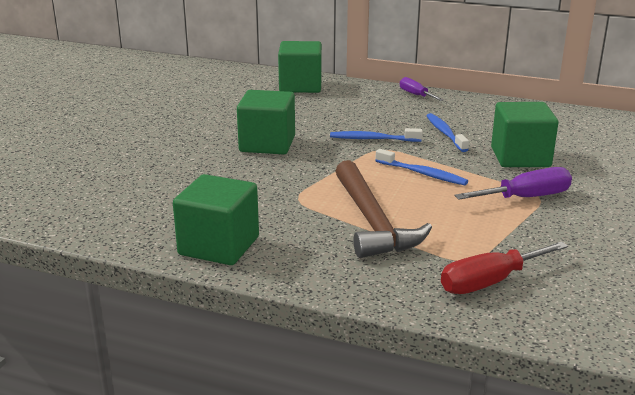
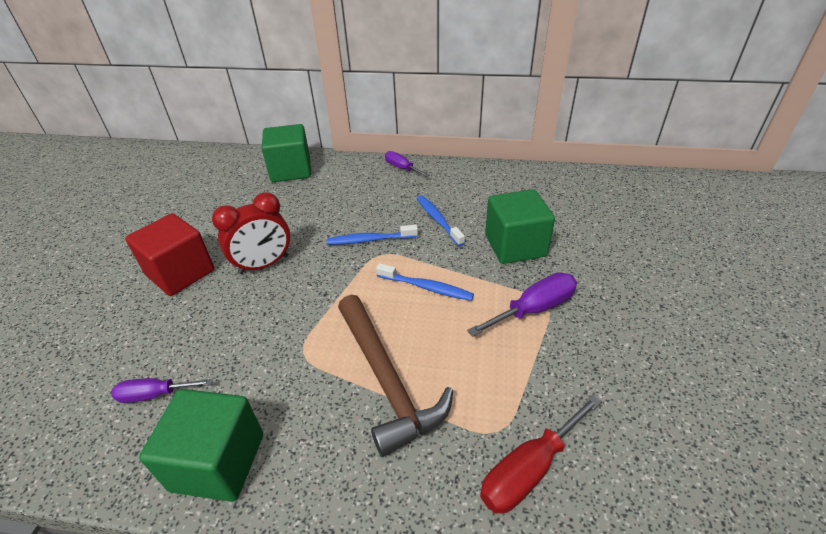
camera: 10 degrees left, 15 degrees up
green cube [237,90,295,154] -> red clock [212,192,290,274]
none -> purple screwdriver [112,378,213,403]
none -> red cube [125,213,215,296]

